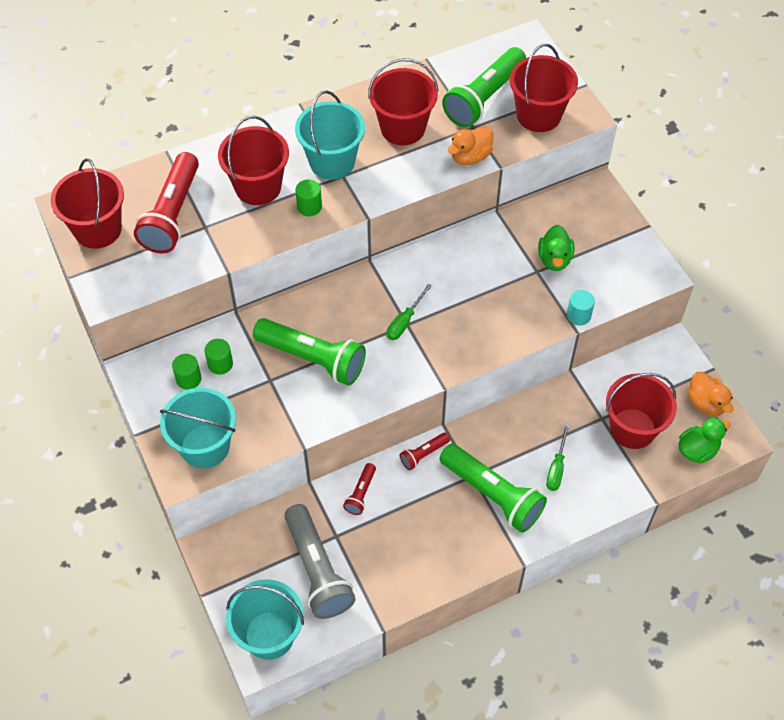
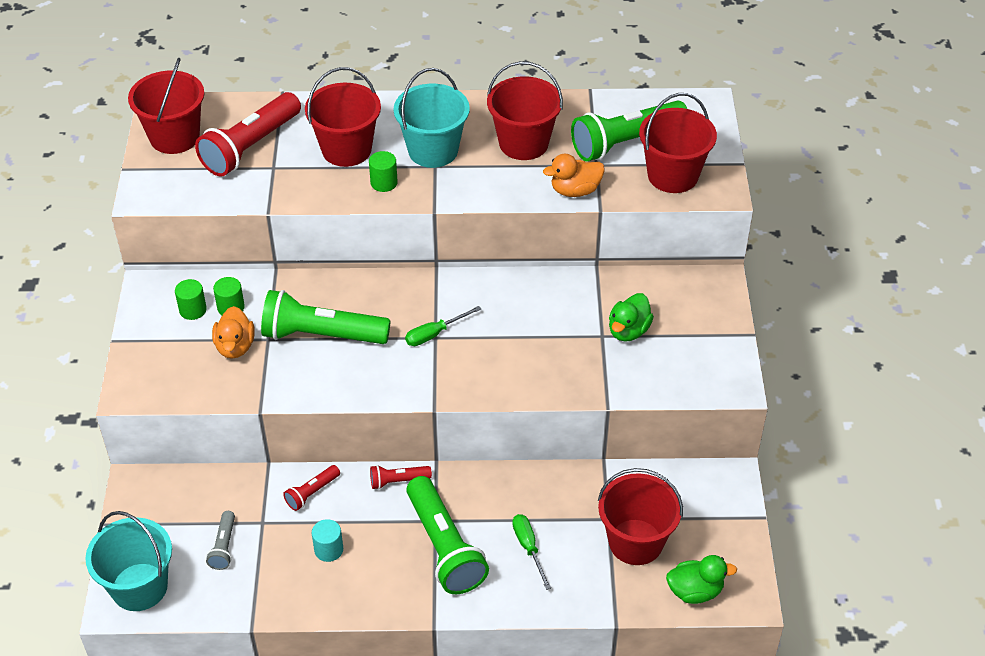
camera: 25 degrees right, 10 degrees down
turquoise bucket [160,388,236,469] -> none
green flashlight [253,318,366,386] -> green flashlight turned 135 degrees clockwise [261,290,390,344]
grey flashlight [284,504,356,619] -> grey flashlight [206,511,235,570], size x0.48
green screwdriver [546,423,570,491] -> green screwdriver turned 120 degrees clockwise [512,514,551,590]
turquoise cylinder [567,290,595,325] -> turquoise cylinder moved to [312,519,343,562]
orange duck [688,372,733,416] -> orange duck moved to [212,306,255,359]

